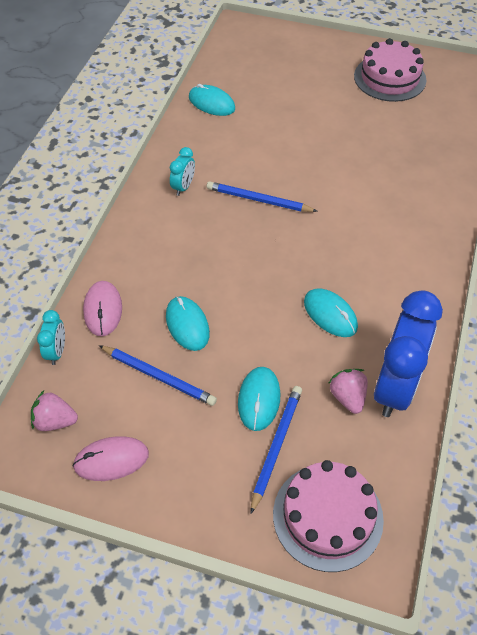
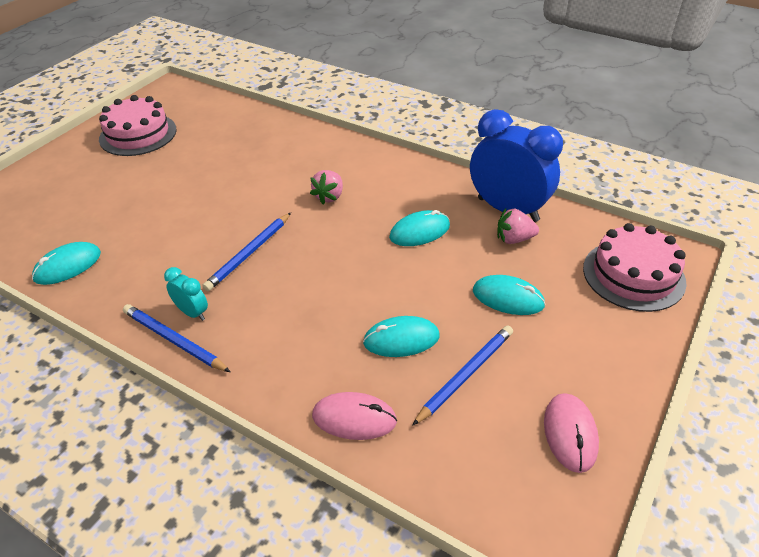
camera: 75 degrees left, 10 degrees down
pink strawberry [31,390,78,431] -> pink strawberry moved to [310,170,343,204]
turquoise clock [37,310,65,365] -> none
blue pencil [250,386,302,514] -> blue pencil moved to [123,304,230,372]

